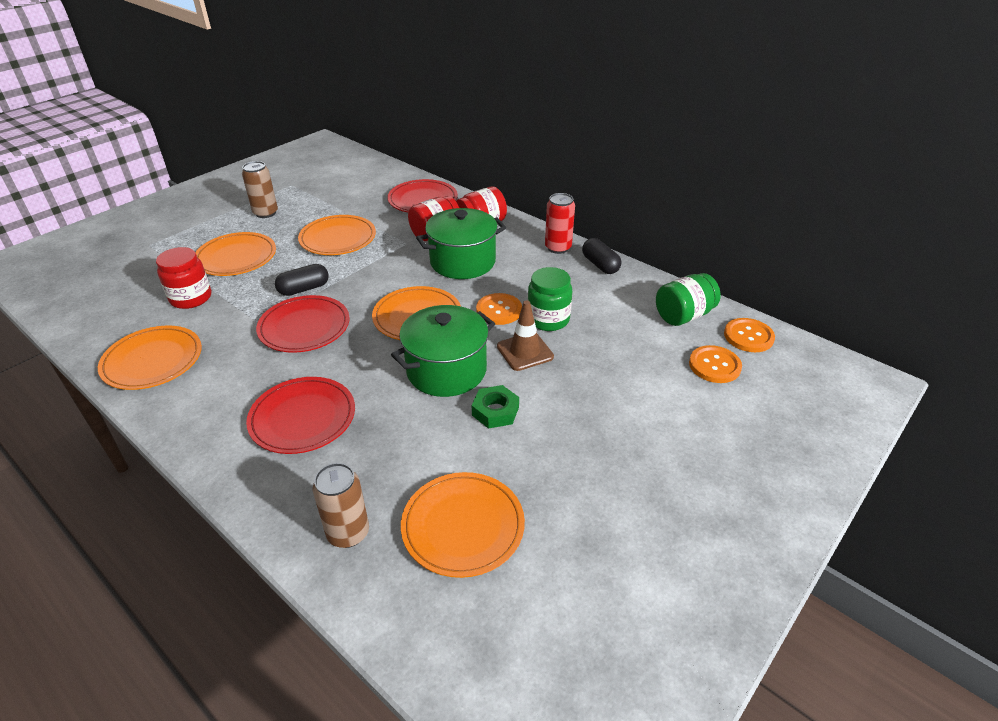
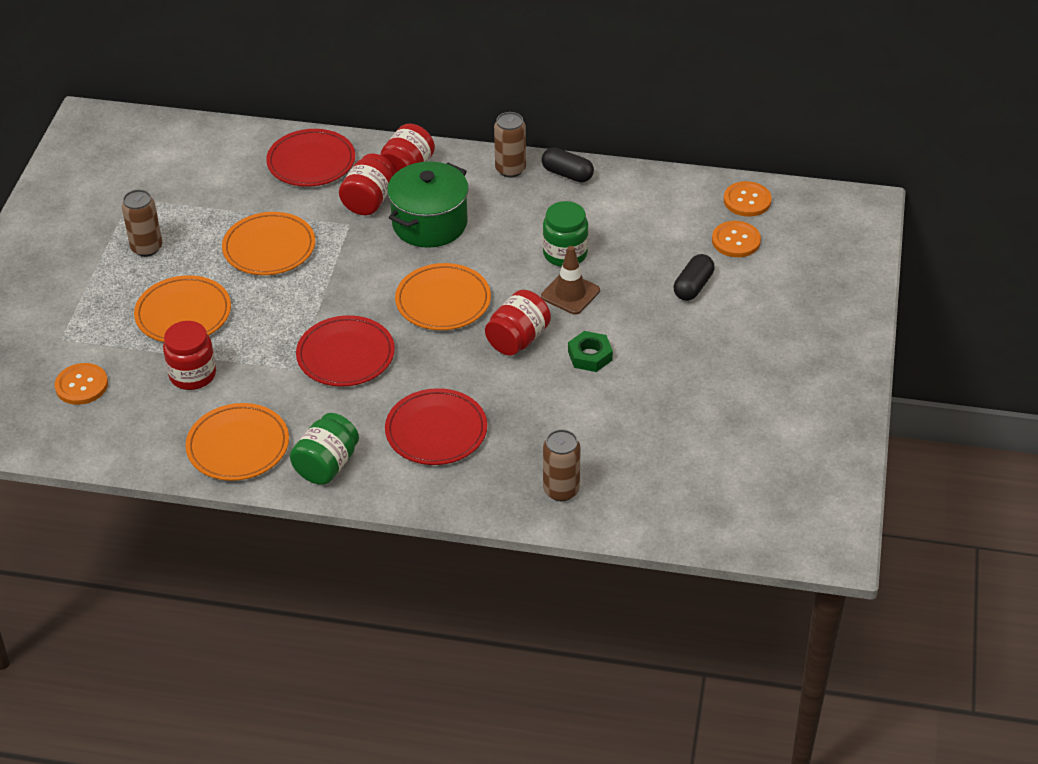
camera: 30 degrees left, 5 degrees up
black capsule [275,264,329,296] -> black capsule moved to [674,254,714,301]
green pot [391,305,495,397] -> red jar [485,290,551,356]
orange plate [401,472,525,578] -> none
orange button [476,293,522,325] -> orange button moved to [55,363,108,405]
red can [545,193,575,254] -> brown can [494,112,526,178]
green jar [656,273,721,326] -> green jar moved to [290,413,359,485]

